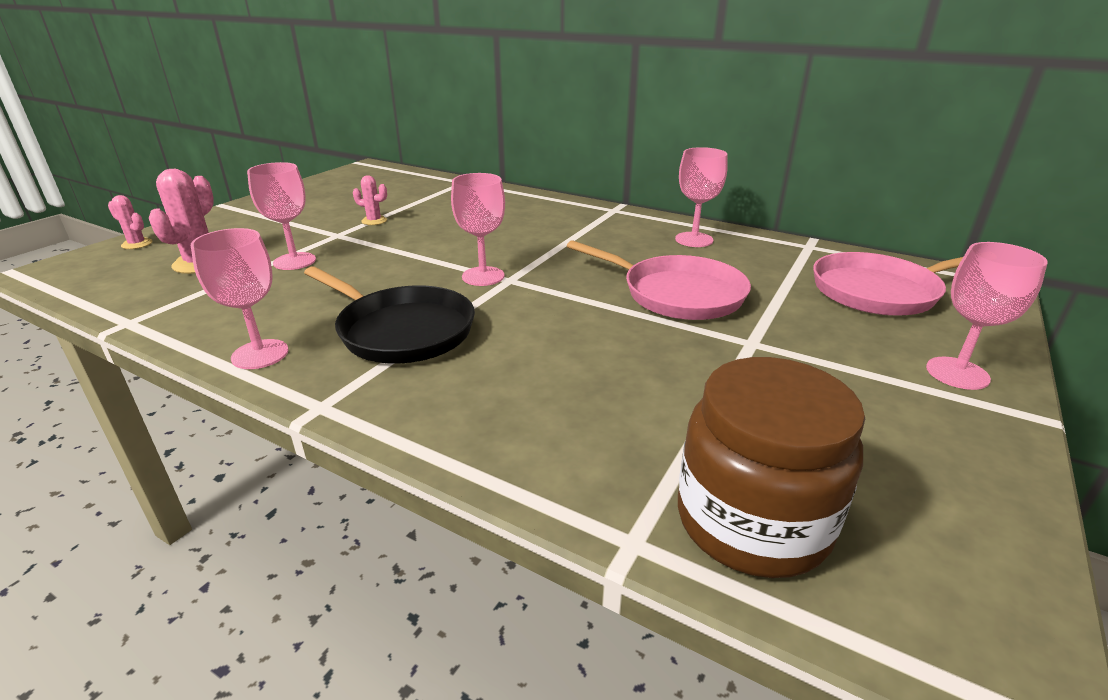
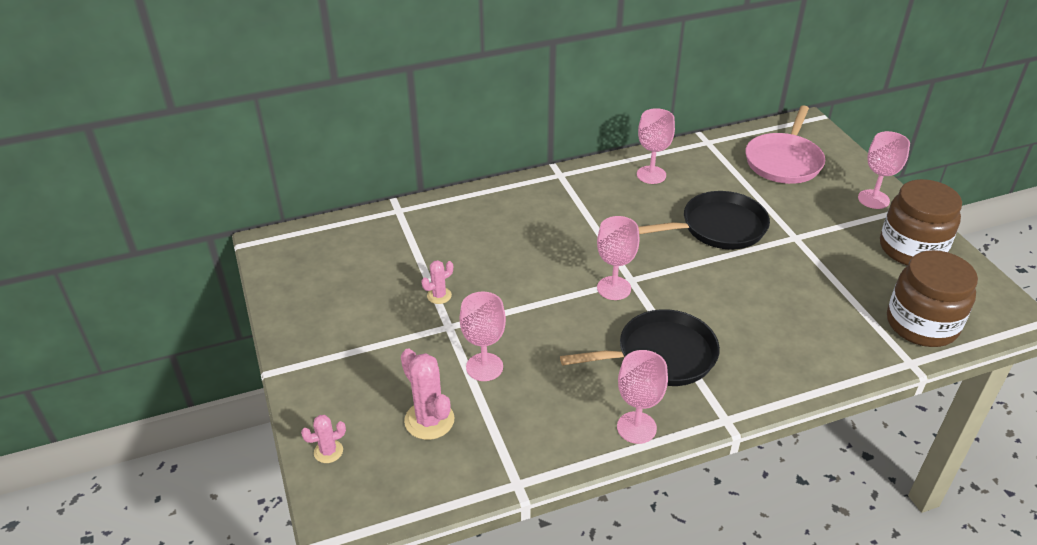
camera: 50 degrees left, 10 degrees up
pink pan [567,240,751,320] -> black pan [638,191,770,249]
none -> brown jar [880,179,962,266]

